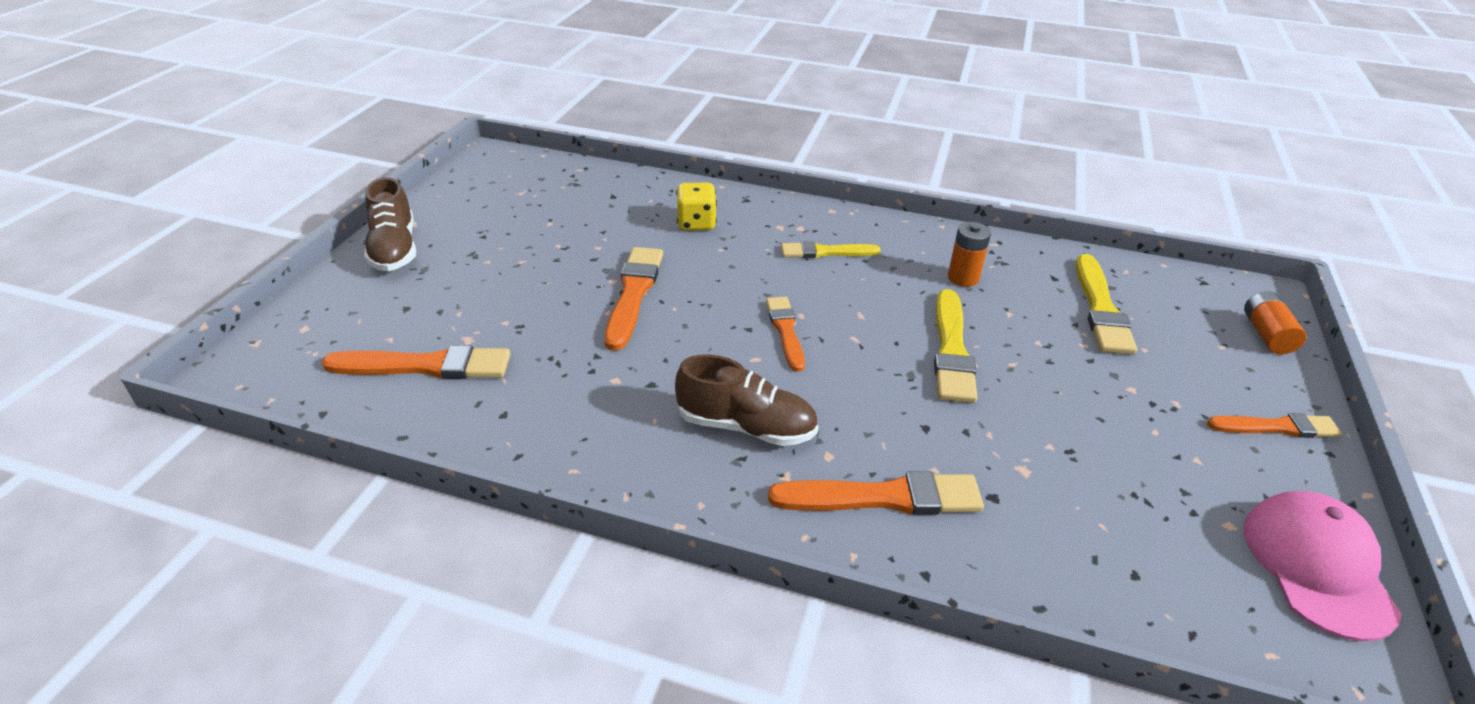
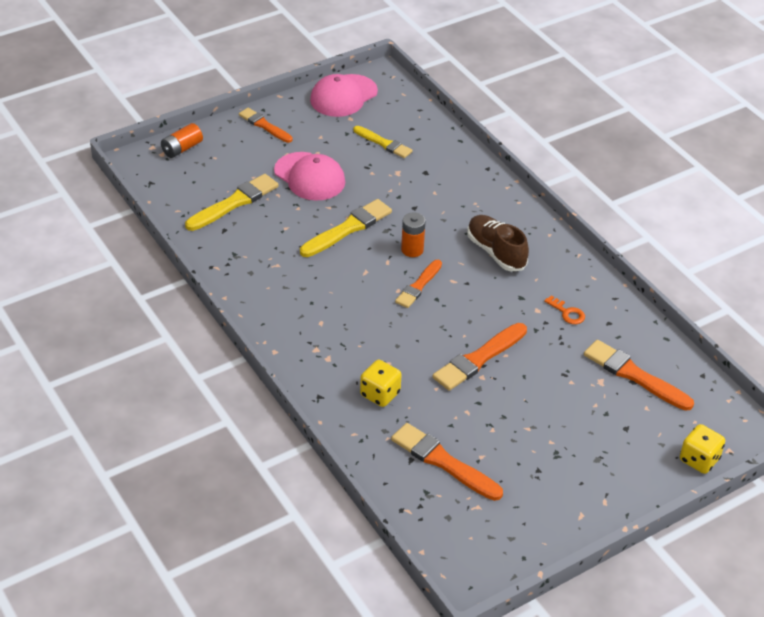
camera: 140 degrees left, 5 degrees up
brown shoe [364,177,416,271] -> none
orange brush [768,471,984,515] -> orange brush moved to [391,423,503,501]
yellow brush [781,241,881,258] -> yellow brush moved to [354,126,412,158]
orange battery [948,222,991,287] -> orange battery moved to [401,212,426,257]
none -> pink cap [274,152,345,201]
none -> orange key [544,295,585,324]
none -> yellow dice [680,424,725,474]

